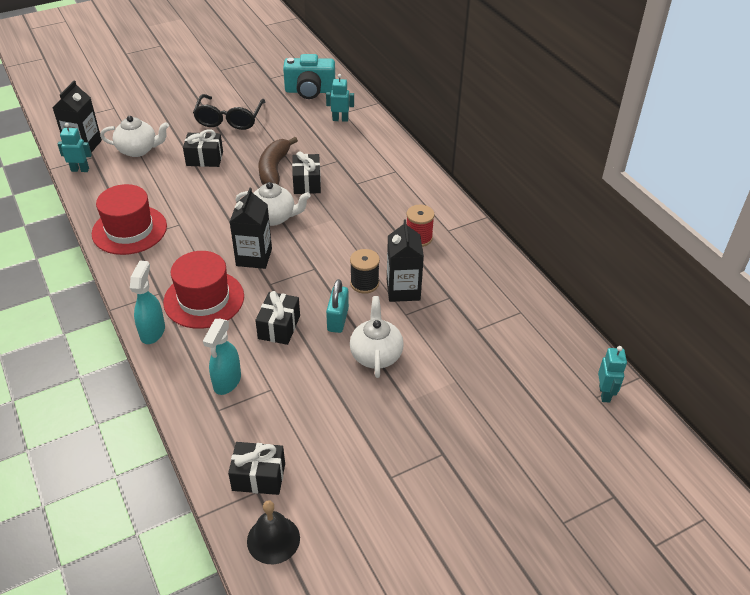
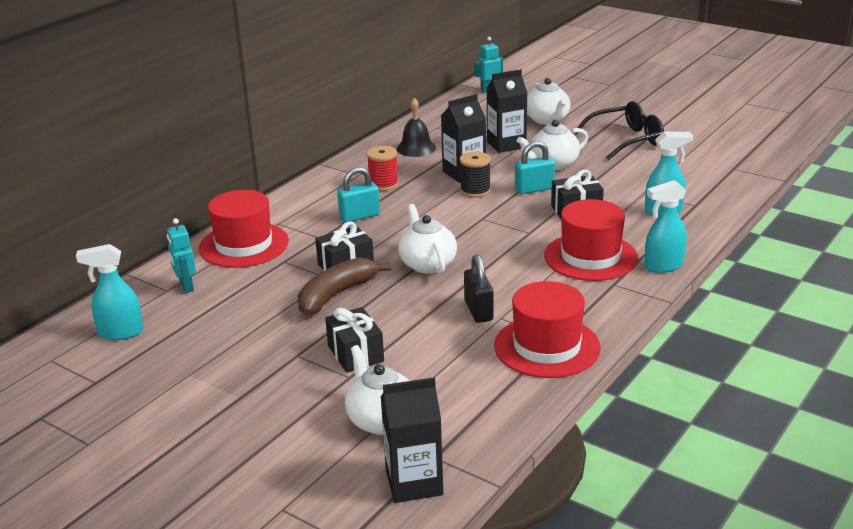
camera: 115 degrees left, 15 degrees down
turquoise robot [58,123,92,172] -> none
black glasses [193,94,265,130] -> black glasses moved to [575,101,664,160]
black gift [228,442,285,495] -> none
black carton [230,188,272,269] -> black carton moved to [487,69,528,153]
black bell [247,500,300,564] -> black bell moved to [397,98,436,157]
brown banana [259,137,298,185] -> brown banana turned 150 degrees clockwise [297,257,391,315]
turquoise camera [283,54,335,99] -> turquoise spray bottle [76,244,144,340]
none -> red hat [199,190,289,268]
none -> turquoise padlock [337,167,380,223]
none -> black padlock [464,254,494,323]
none -> white teapot [527,78,571,125]

